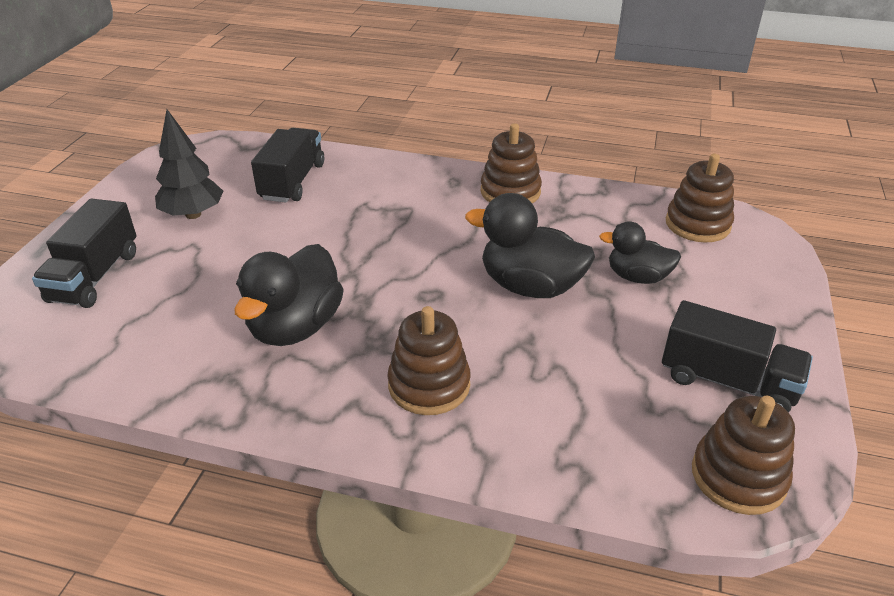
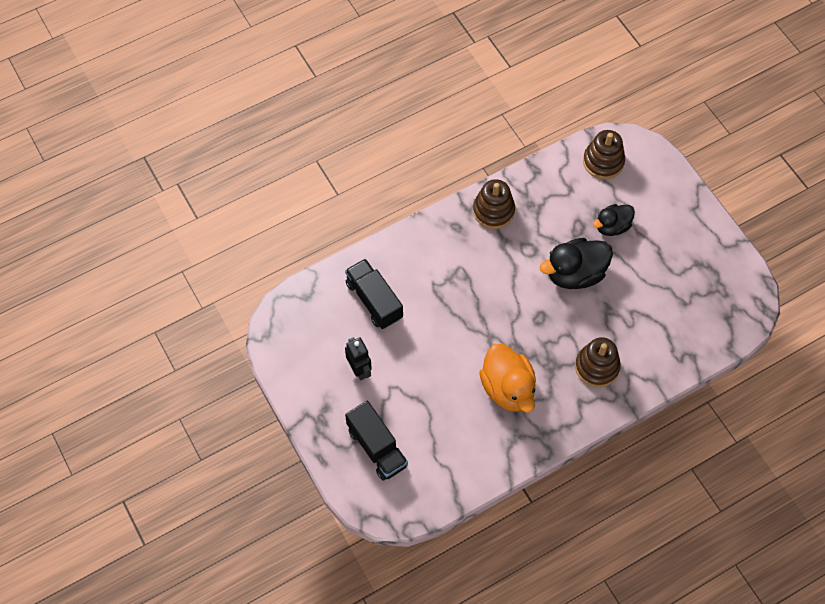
camera: 45 degrees left, 25 degrees up
black tree [155,109,223,219] -> black robot [345,337,372,380]
black duck [234,244,344,346] -> orange duck [479,344,536,413]
black truck [662,300,813,413] -> none
brown stacking toy [692,396,795,515] -> none

